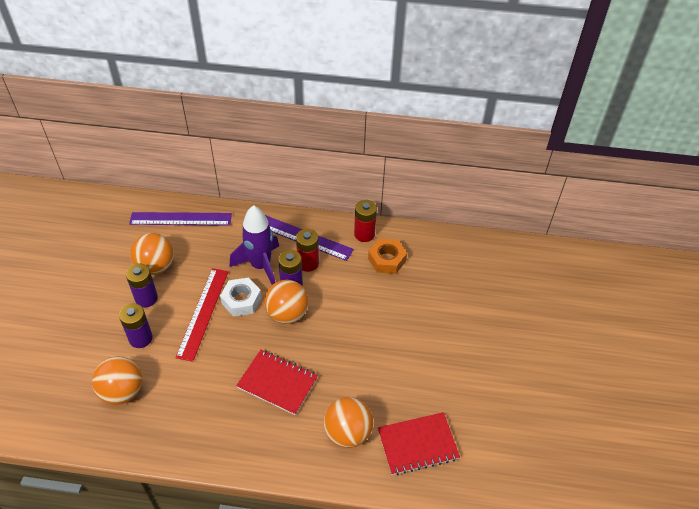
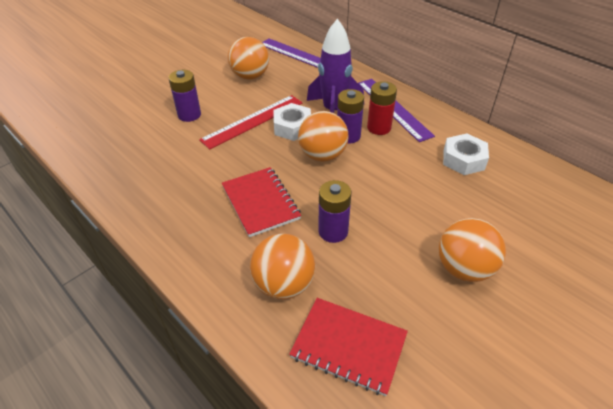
camera: 40 degrees right, 5 degrees down
orange ball [92,356,142,405] -> orange ball moved to [438,218,506,282]
purple battery [126,264,158,307] -> purple battery moved to [318,180,351,243]
red battery [354,200,377,242] -> none
orange nut [368,239,407,274] -> white nut [443,133,489,175]

